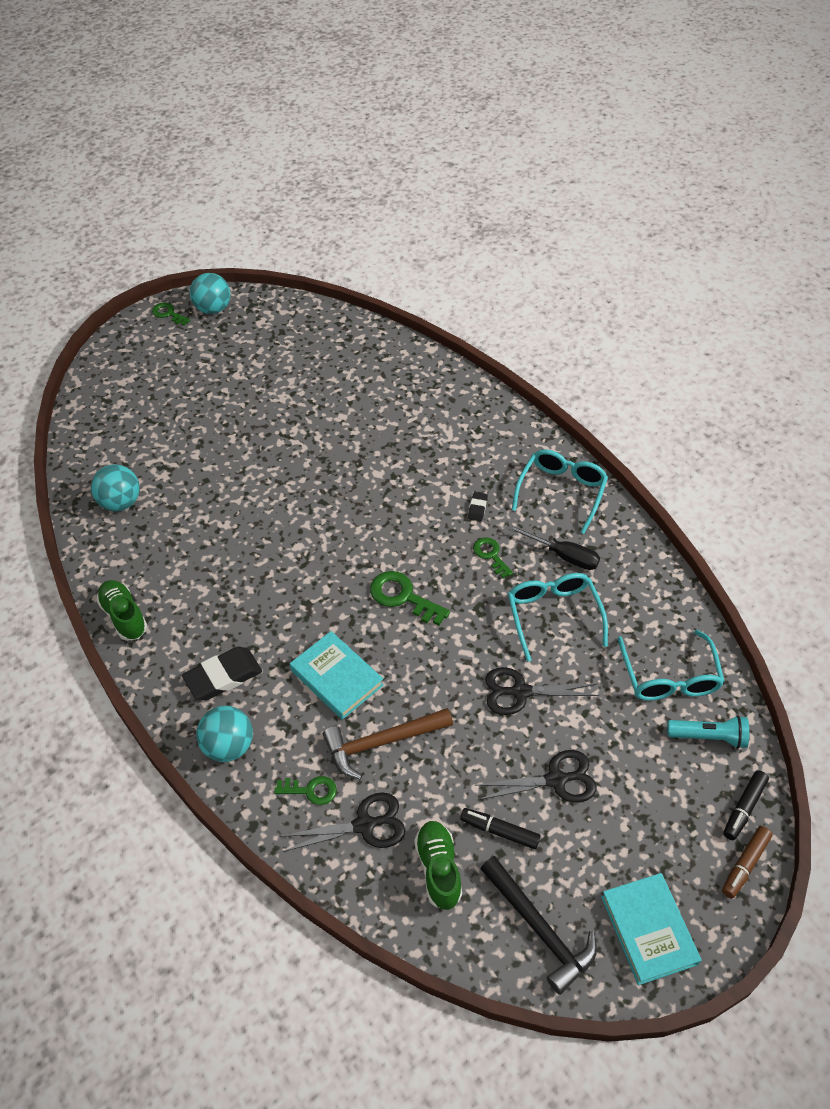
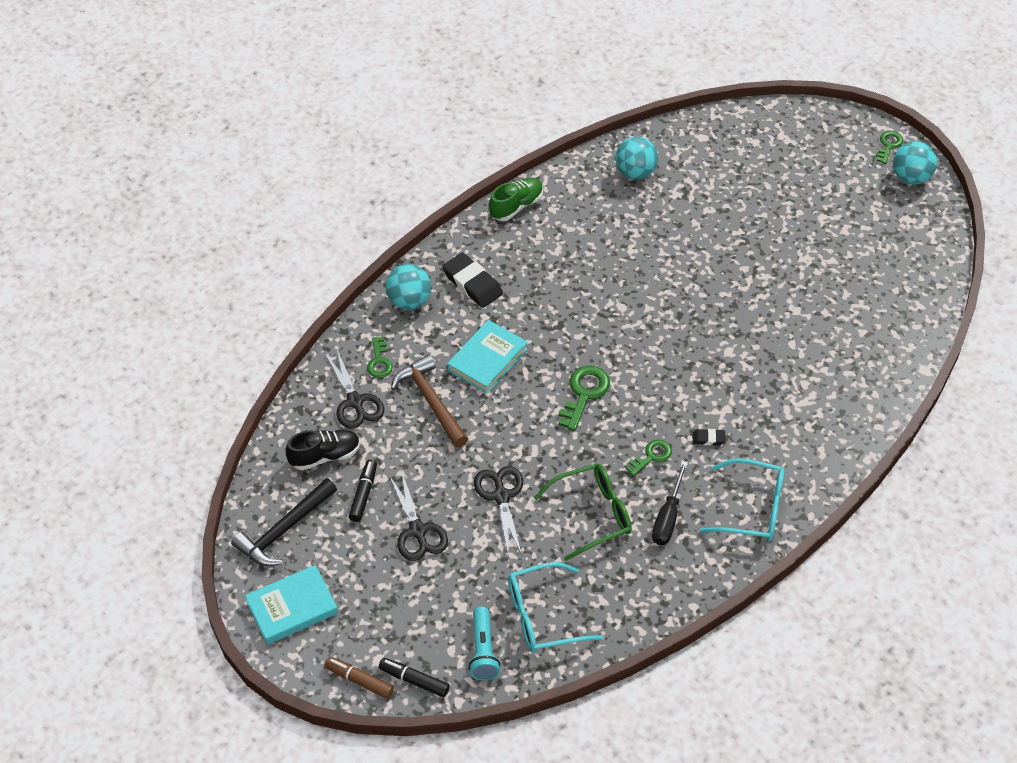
camera: 80 degrees right, 0 degrees up
green shoe [414,821,462,910] -> black shoe [285,430,360,470]
turquoise glasses [508,573,608,662] -> green glasses [534,464,632,561]

